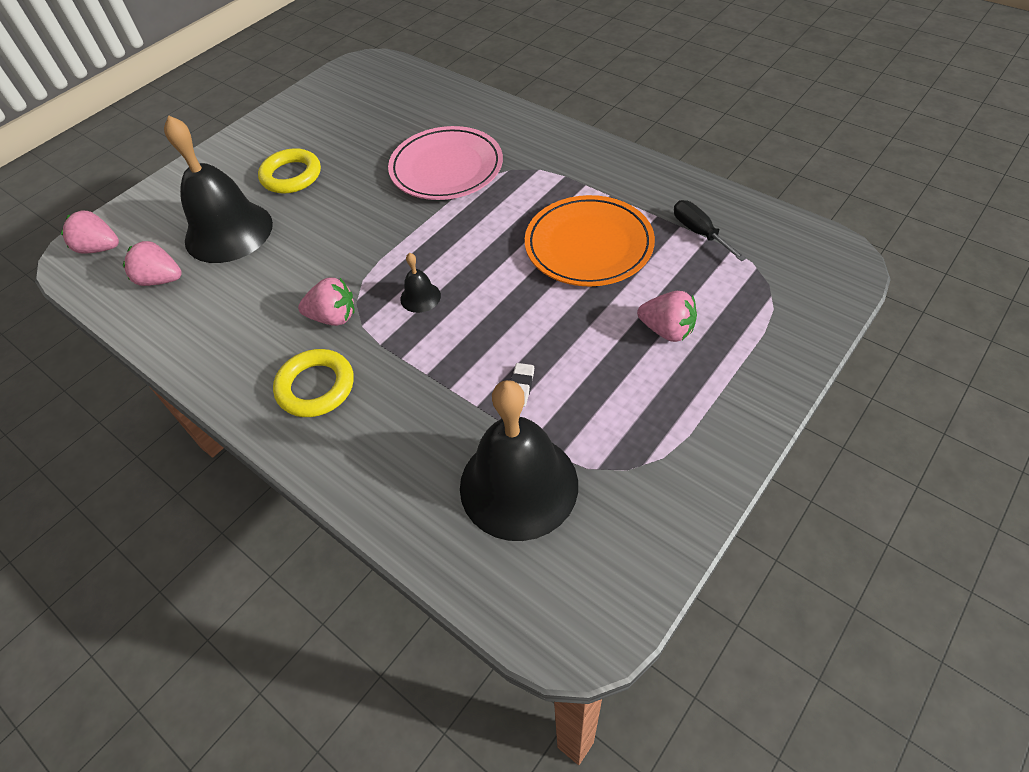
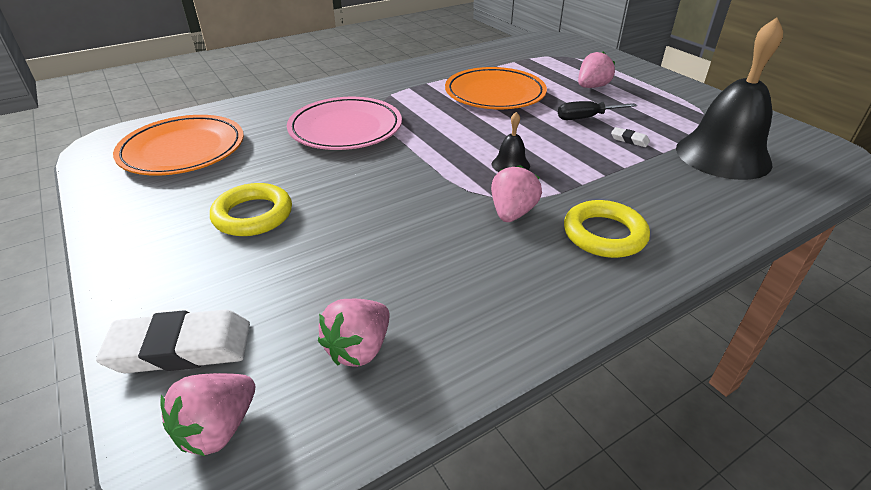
camera: 75 degrees left, 15 degrees down
black bell [164,115,273,263] -> none
black screwdriver [674,200,747,261] -> black screwdriver moved to [558,101,637,120]
none -> white eraser [96,310,250,373]
none -> orange plate [113,115,244,176]

